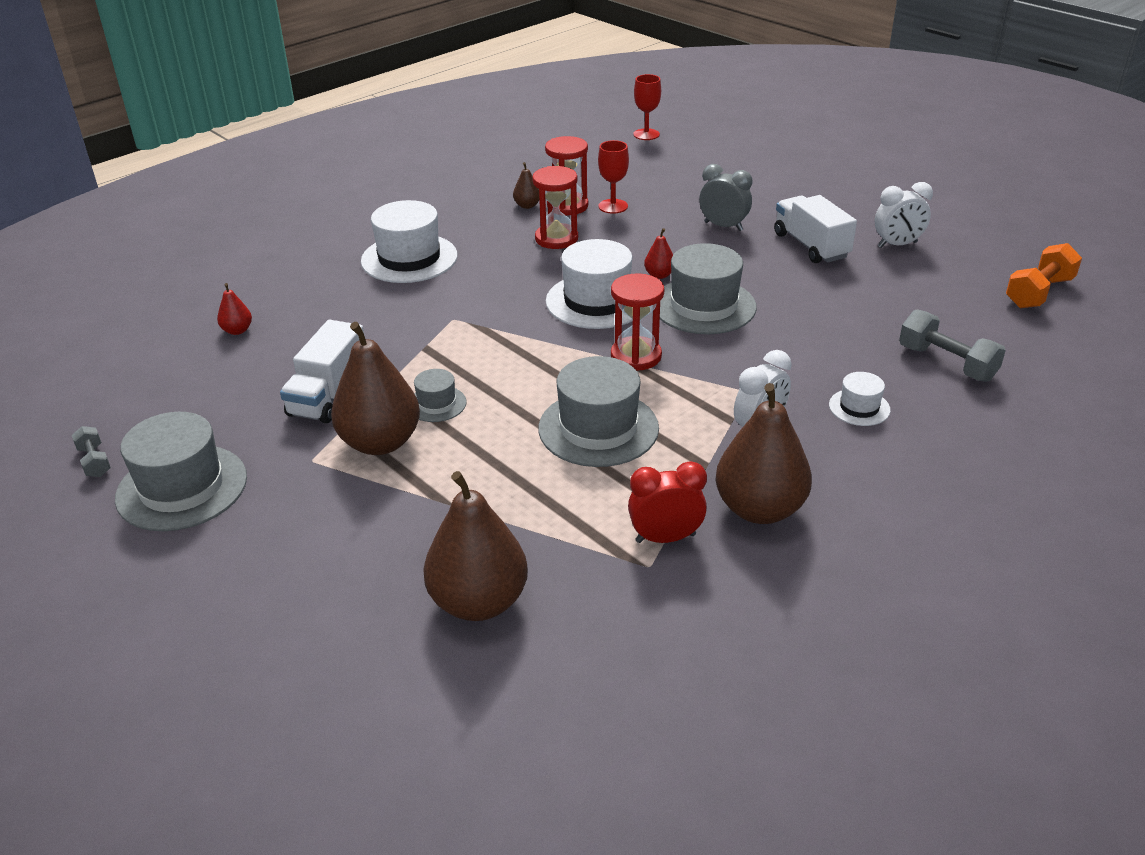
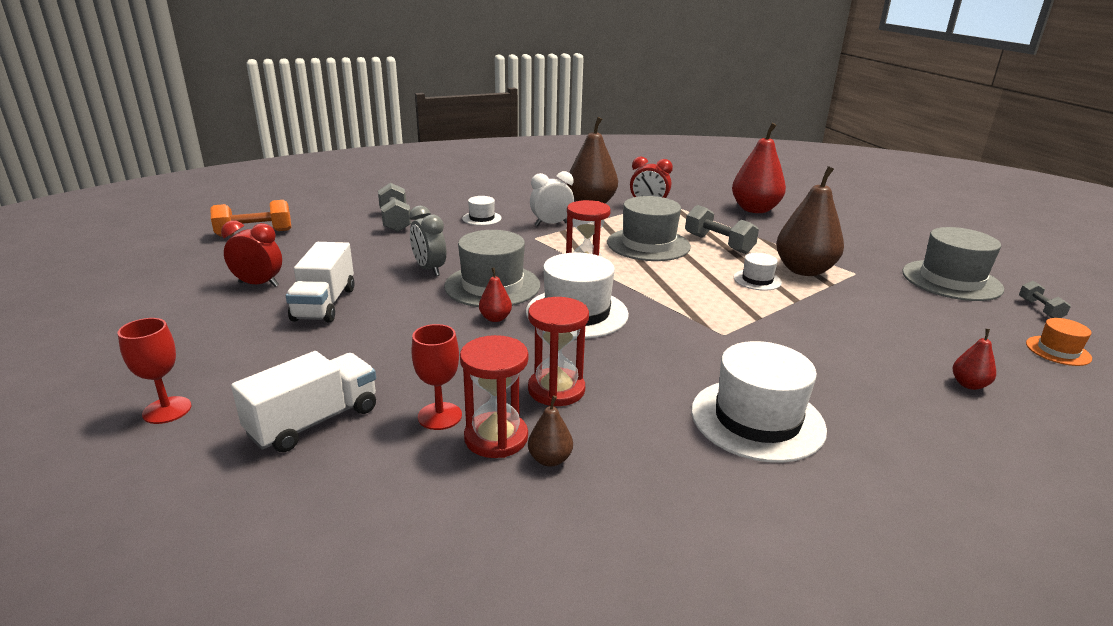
camera: 155 degrees left, 10 degrees down
white truck [280,320,364,423] -> white truck moved to [231,351,376,452]
grey hat [414,369,467,422] -> white hat [734,253,782,291]
brown pear [423,471,528,621] -> red pear [732,123,786,213]
red goblet [633,74,661,140] -> red goblet moved to [118,318,192,424]
grey clock [699,164,752,231] -> grey clock moved to [409,206,446,276]
white clock [875,182,933,248] -> red clock [221,221,282,287]
none -> grey dumbbell [685,205,759,254]
none -> orange hat [1026,318,1092,366]

